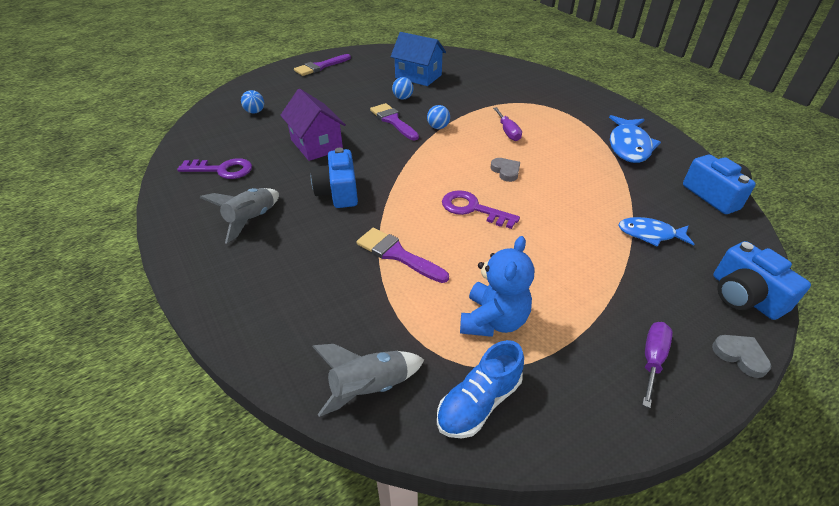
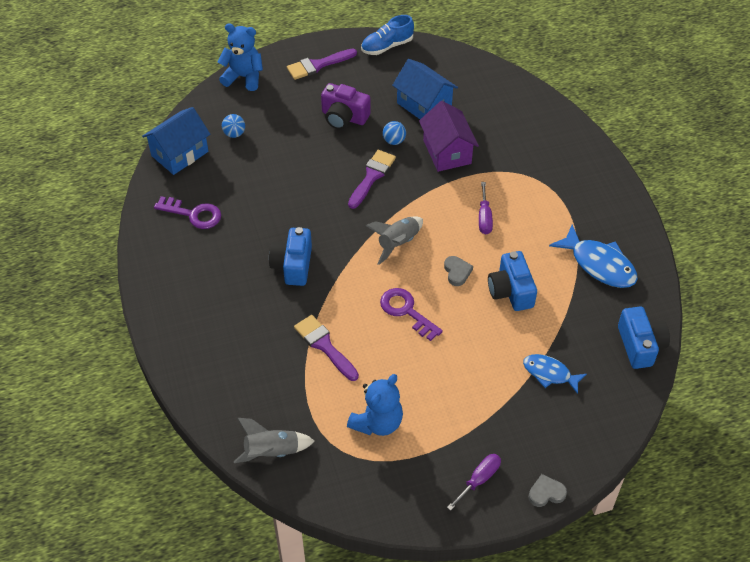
camera: 15 degrees right, 10 degrees up
grey rocket [200,188,279,244] -> grey rocket moved to [366,216,423,265]
purple house [280,89,346,161] -> purple house moved to [419,101,479,172]
purple brush [370,103,419,140] -> purple brush turned 45 degrees clockwise [348,150,396,209]
blue ball [427,105,450,129] -> none
blue shoe [437,340,524,439] -> blue shoe moved to [361,15,414,55]
blue fish [609,115,661,163] -> blue fish turned 75 degrees counterclockwise [549,224,638,288]
grey heart [712,335,771,378] -> grey heart turned 75 degrees counterclockwise [528,474,567,507]
blue camera [713,241,811,320] -> blue camera moved to [488,251,537,311]
none -> blue house [142,107,210,175]
none -> blue teddy bear [218,23,263,91]
none -> purple camera [321,83,371,130]

